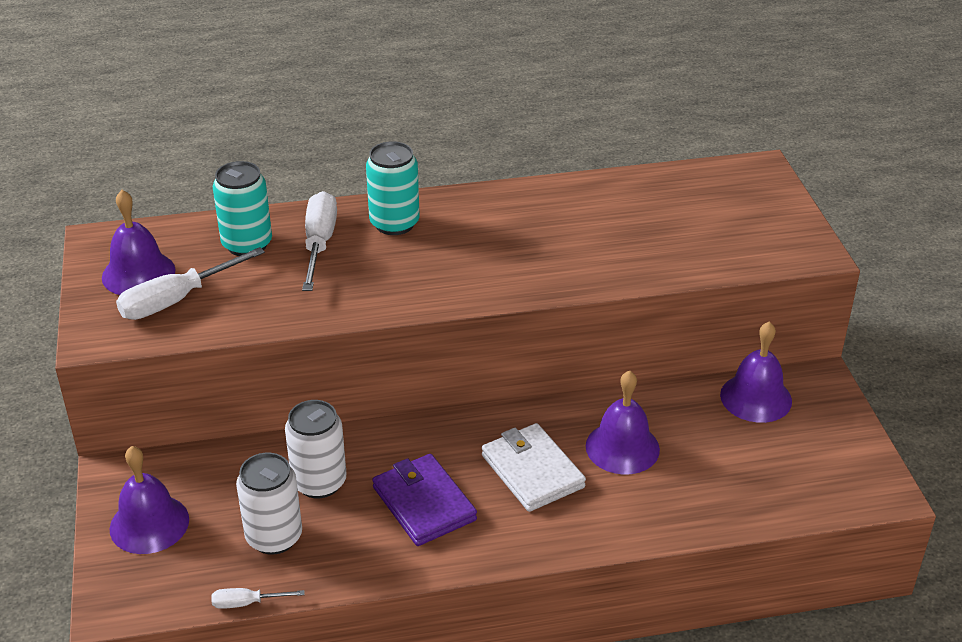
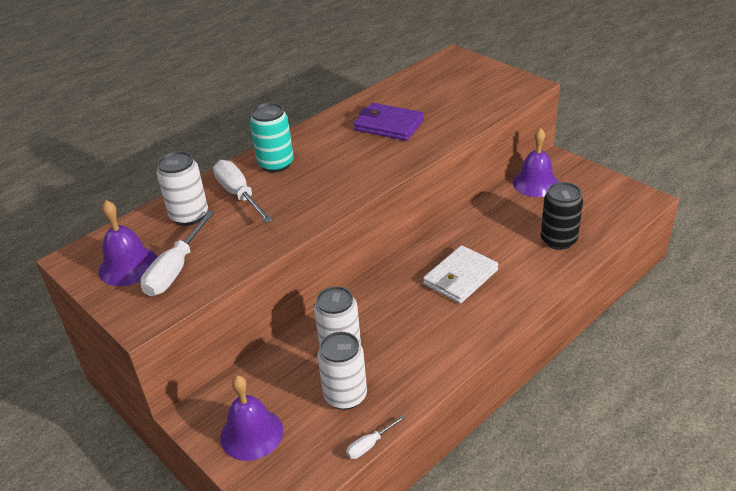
camera: 30 degrees left, 0 degrees up
turquoise can [213,161,272,256] -> white can [157,151,208,226]
purple wallet [372,454,477,546] -> purple wallet moved to [354,103,424,141]
white wallet [482,423,586,512] -> white wallet turned 75 degrees counterclockwise [423,245,498,304]
purple bell [586,370,660,475] -> none
none -> black can [541,182,583,250]

